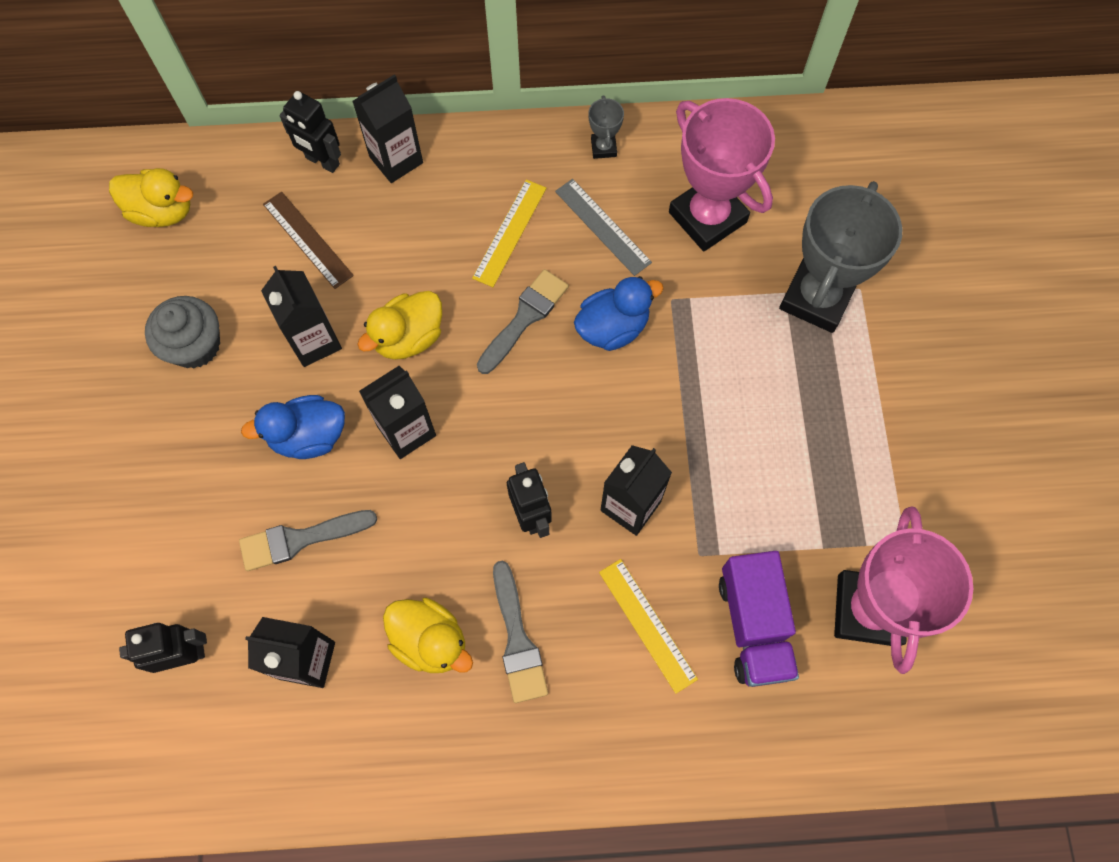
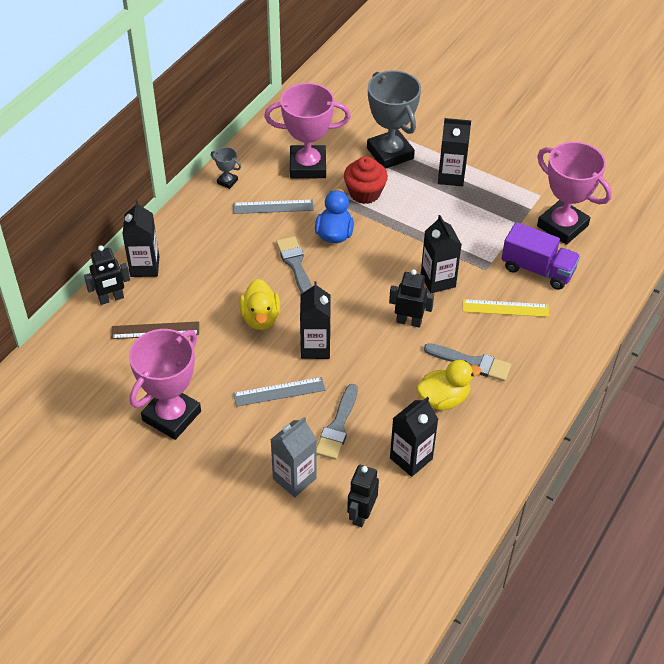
camera: 55 degrees left, 20 degrees down
yellow duck [109,168,193,227] -> none
grey cupcake [145,296,220,368] -> pink trophy [129,329,201,440]
blue duck [241,395,345,459] -> grey ruler [233,377,325,407]
black carton [261,266,342,367] -> black carton moved to [438,118,471,186]
yellow ruler [472,180,546,287] -> none
none -> grey carton [270,417,317,497]
none -> red cupcake [344,156,388,204]

